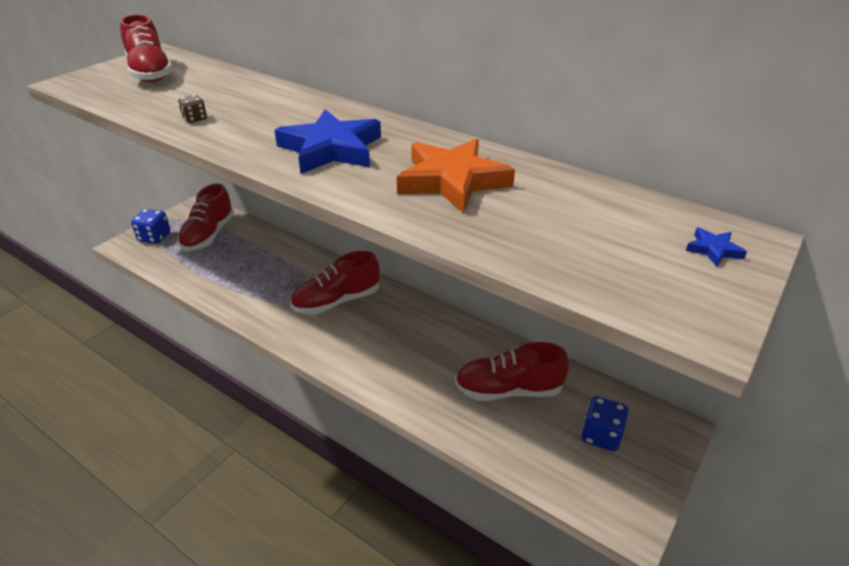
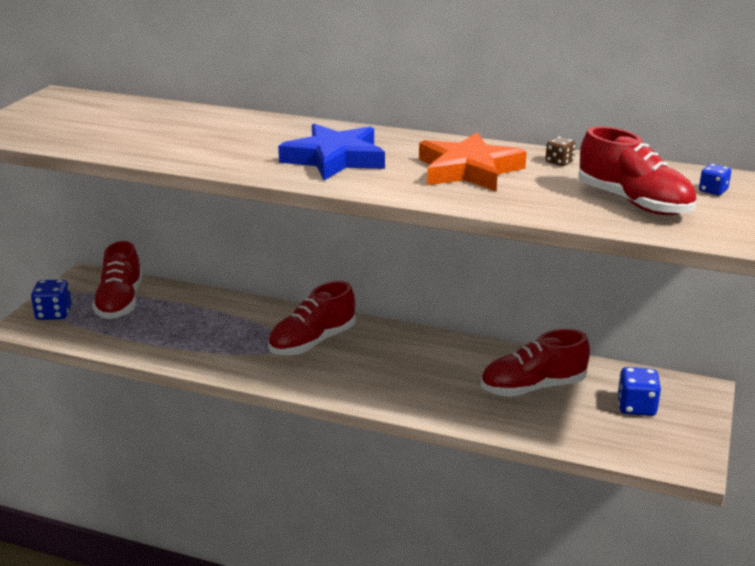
camera: 15 degrees left, 10 degrees down
red shoe [120,14,173,82] -> red shoe moved to [578,126,696,215]
brown dice [178,95,207,123] -> brown dice moved to [546,137,576,166]
blue star [686,228,747,266] -> blue dice [699,164,731,195]

